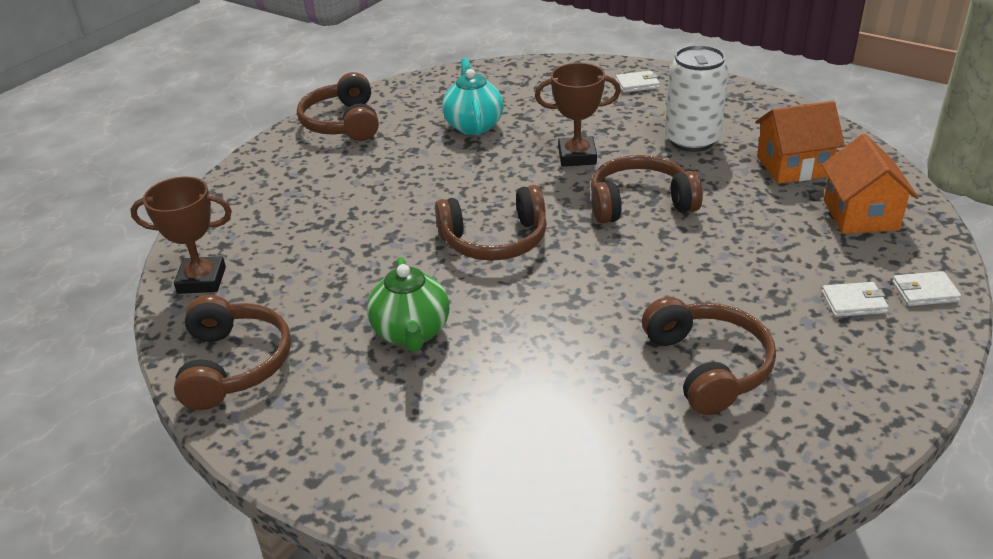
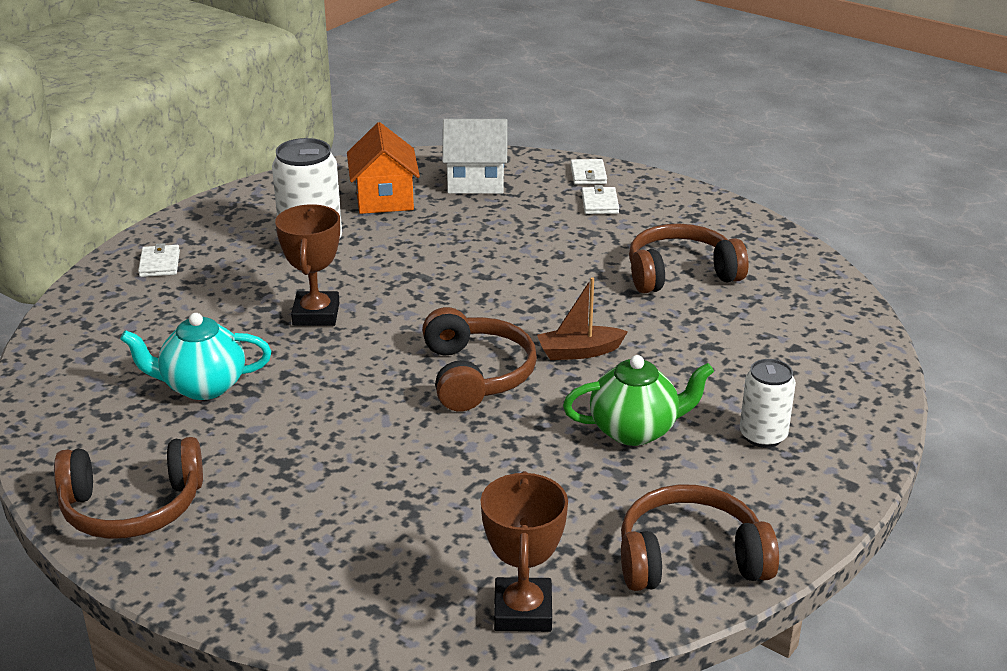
camera: 90 degrees left, 5 degrees down
brown headphones [591,155,703,224] -> none
orange house [822,134,919,234] -> white house [442,119,507,194]
none -> brown boat [537,277,628,360]
none -> white can [740,359,796,448]

